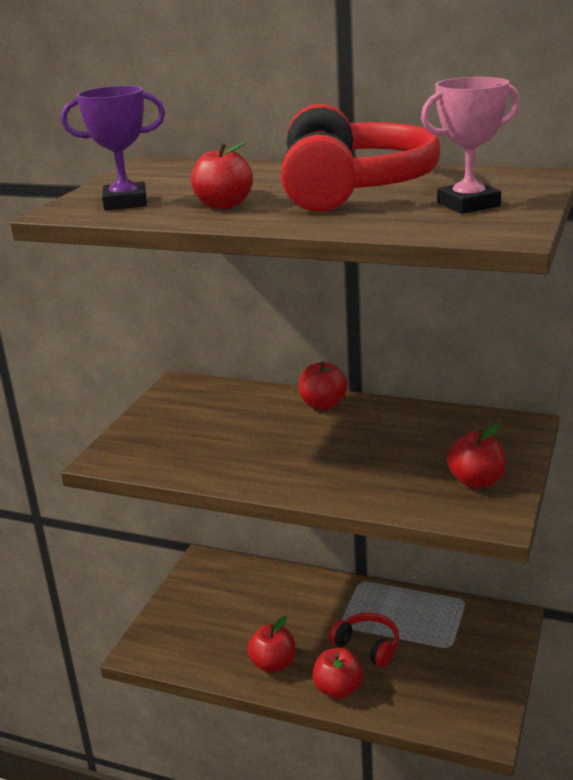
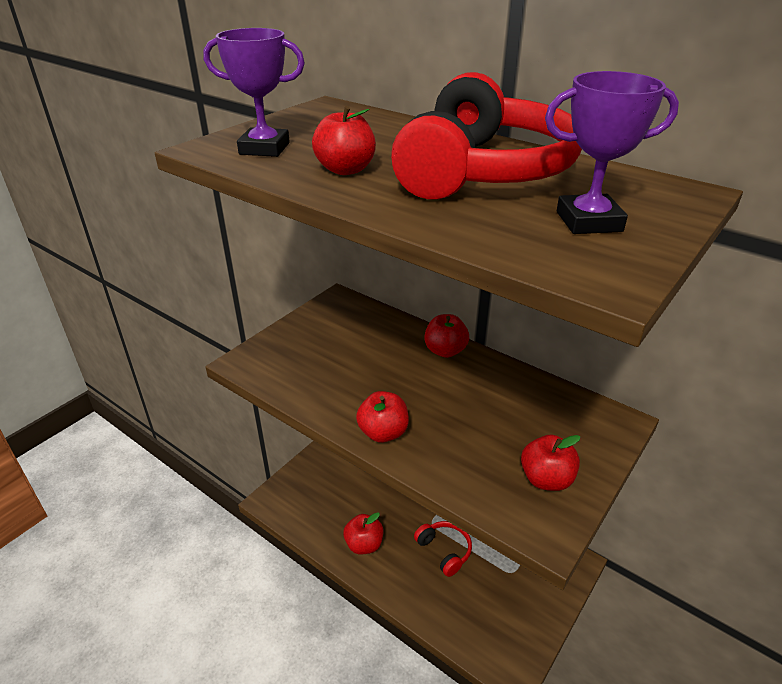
camera: 15 degrees right, 10 degrees up
red apple [313,648,363,699] -> red apple moved to [356,391,409,443]
pink trophy [421,77,520,214] -> purple trophy [545,71,679,234]

